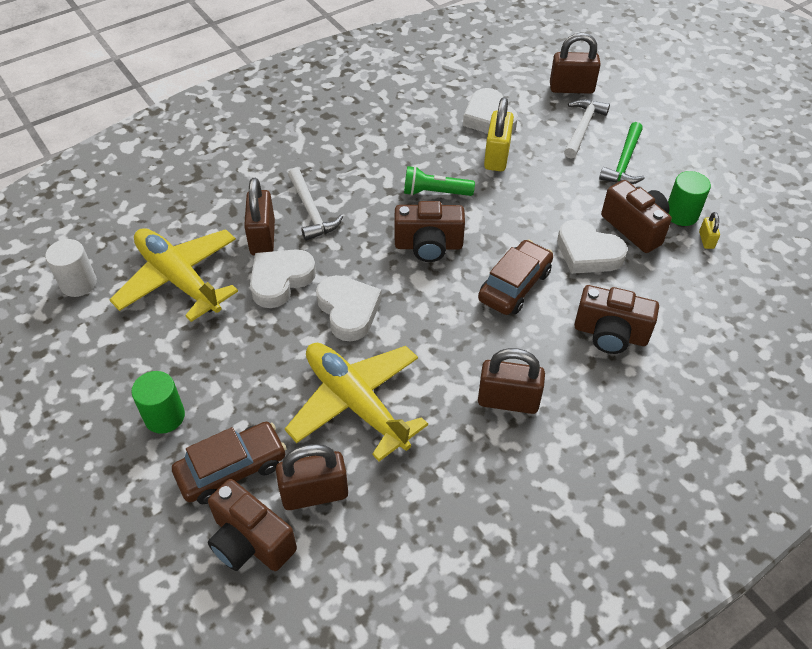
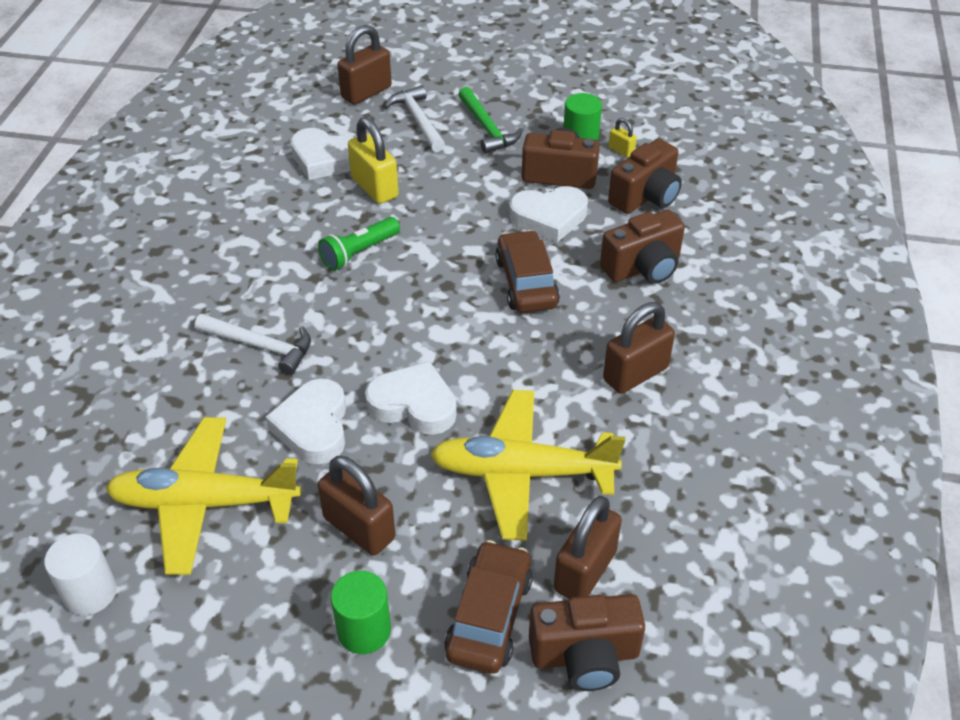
camera: 45 degrees left, 5 degrees down
brown padlock [244,178,275,256] -> brown padlock moved to [318,456,395,555]
brown camera [394,201,465,262] -> brown camera moved to [608,139,682,214]

